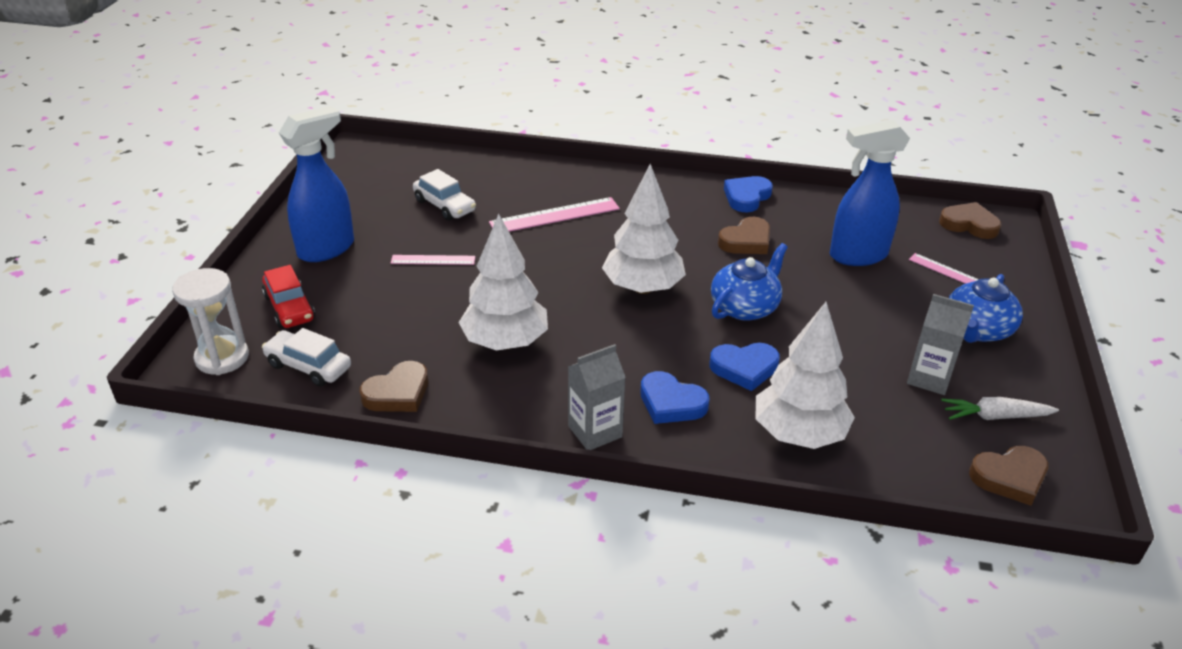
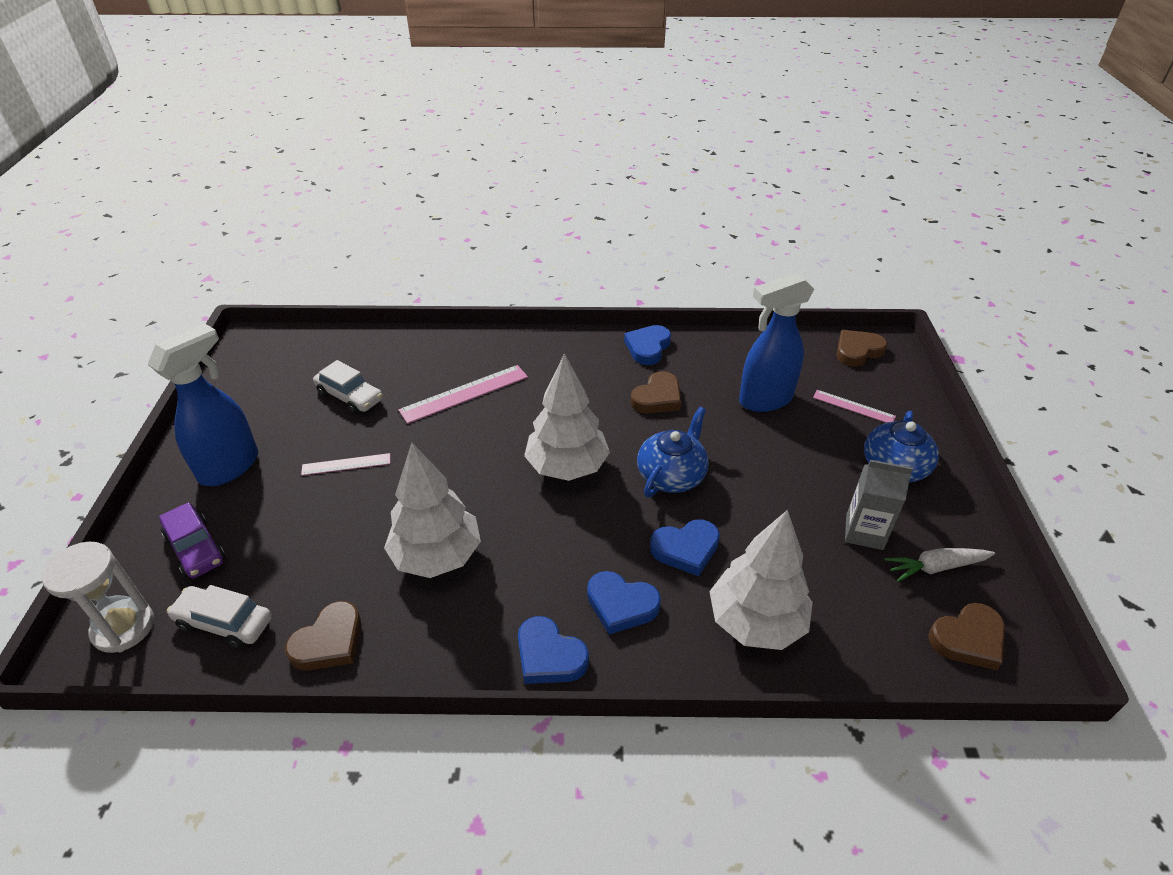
camera: 10 degrees left, 5 degrees up
red car [262,265,315,328] -> purple car [159,502,225,578]
grey carton [568,344,626,450] -> blue heart [518,616,589,684]
brown heart [939,202,1002,239] -> brown heart turned 45 degrees counterclockwise [836,330,888,367]

